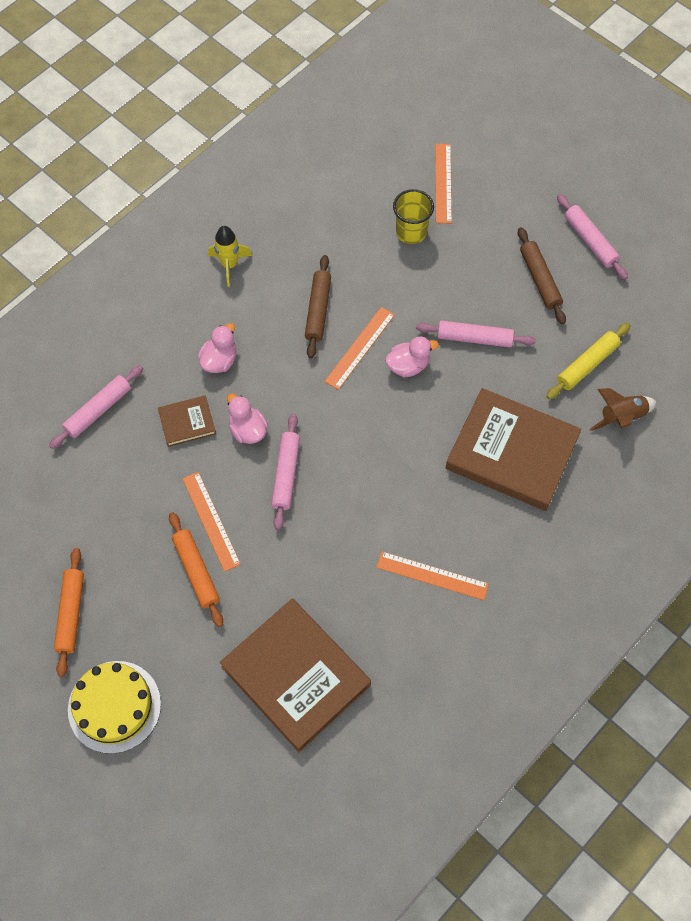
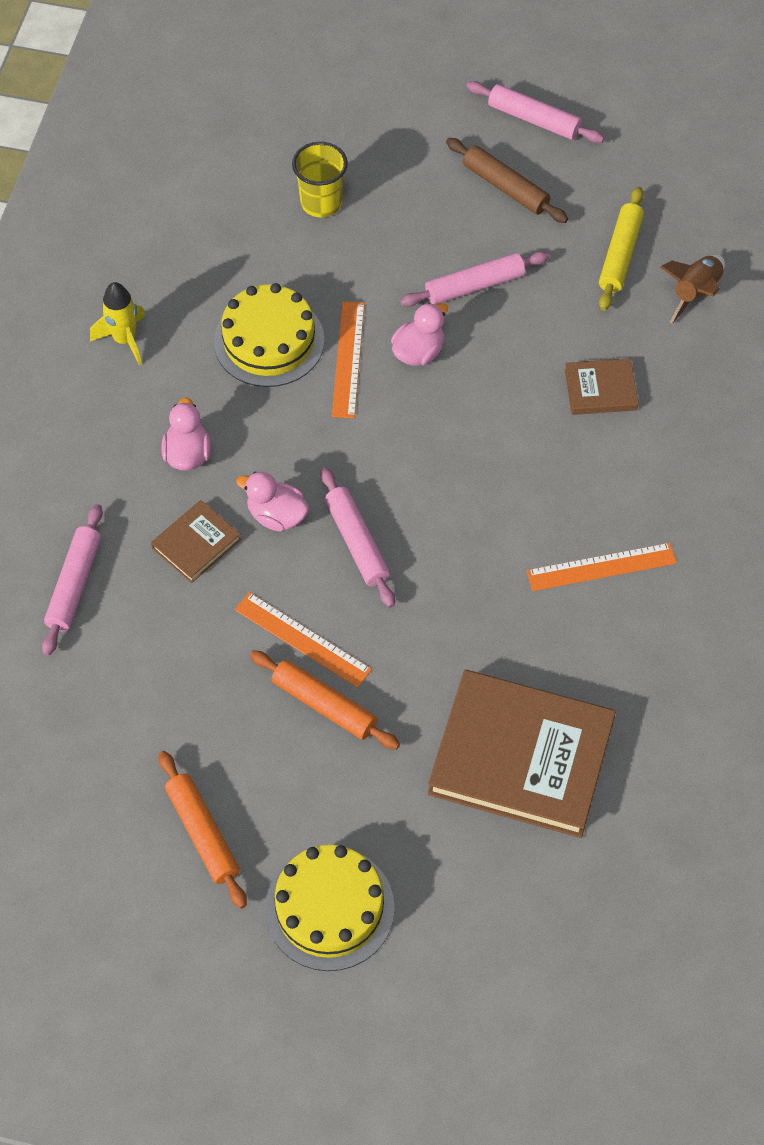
camera: 30 degrees left, 5 degrees down
brown rolling pin [305,255,331,359] -> yellow cake [214,283,325,387]
orange ruler [435,144,452,223] -> none
brown book [446,388,581,511] -> brown book [565,359,639,415], size x0.46

